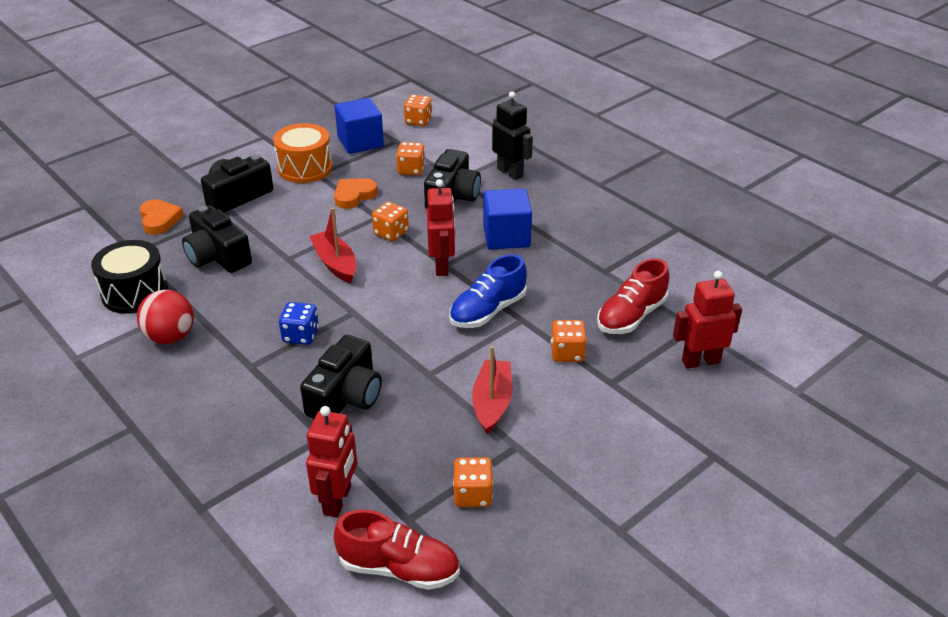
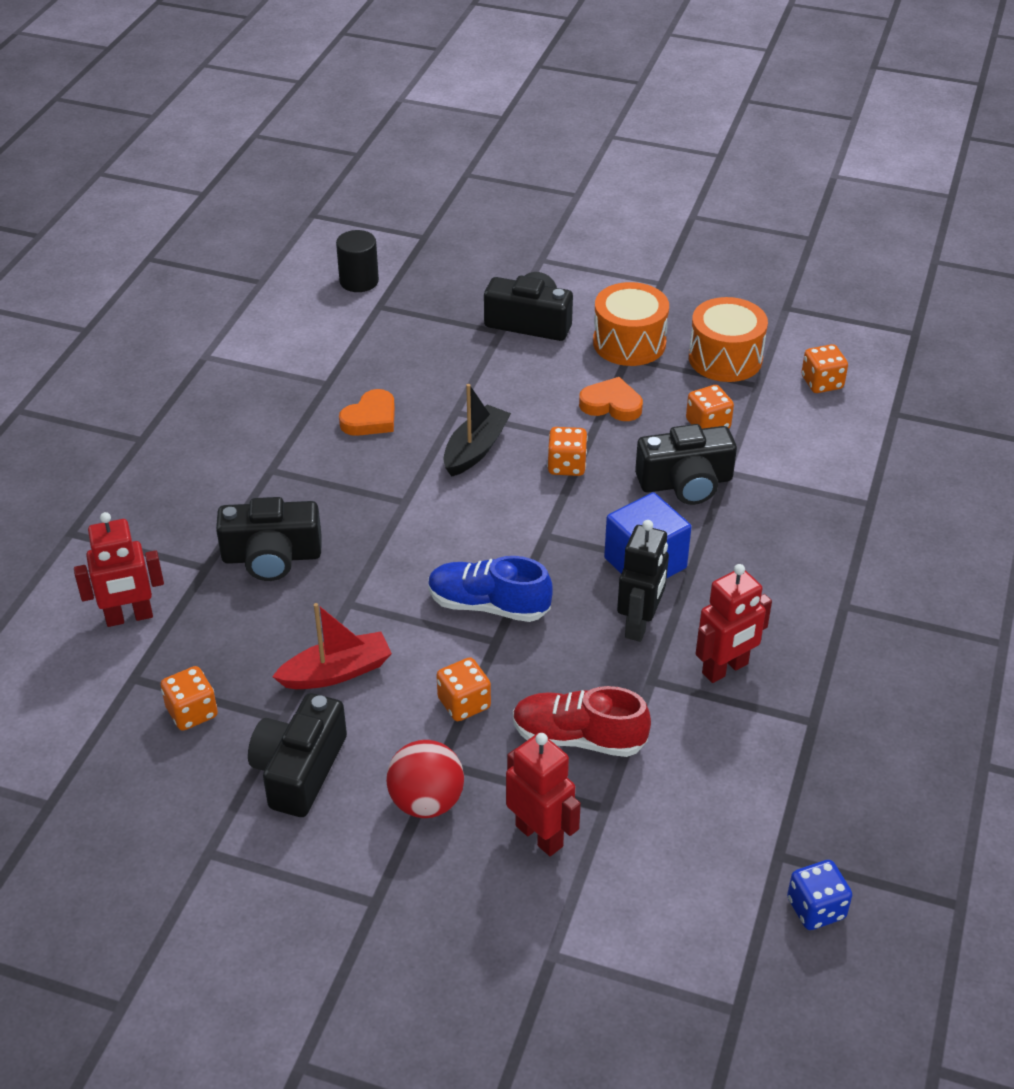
camera: 60 degrees right, 5 degrees up
black drum [91,240,168,314] -> none
red ball [137,290,194,344] -> red ball moved to [386,740,464,818]
orange heart [140,199,184,235] -> orange heart moved to [339,389,395,436]
black camera [182,205,252,273] -> black camera moved to [248,693,347,817]
blue dice [279,302,319,345] -> blue dice moved to [787,860,852,930]
red boat [310,207,356,283] -> black boat [443,384,511,477]
red shoe [334,510,460,590] -> none
blue cube [335,98,384,154] -> orange drum [689,297,768,382]
red robot [427,179,455,276] -> red robot moved to [696,564,772,683]
black robot [492,91,533,180] -> black robot moved to [617,520,669,642]
none -> black cylinder [336,230,379,292]

